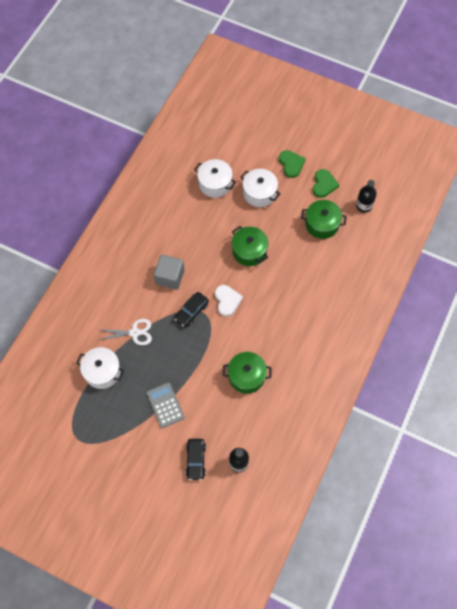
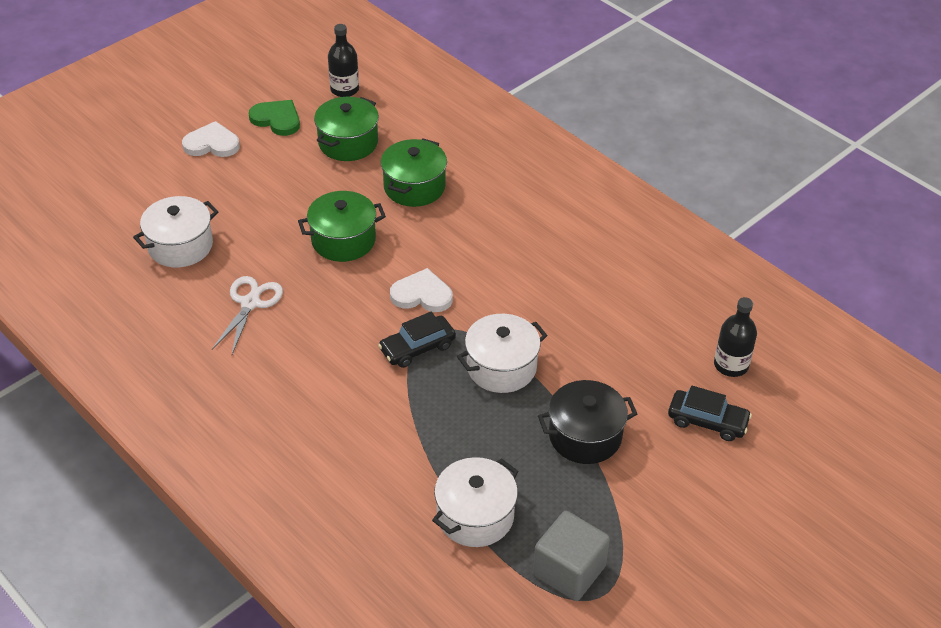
camera: 70 degrees left, 20 degrees down
white scissors [99,319,152,345] -> white scissors moved to [212,276,283,354]
grey calculator [147,382,185,428] -> black pot [538,380,637,464]
grey cube [154,255,184,290] -> grey cube moved to [533,511,610,601]
black car [174,292,209,327] -> black car turned 90 degrees clockwise [378,312,456,368]
green pot [223,352,272,394] -> green pot moved to [381,139,447,207]
white pot [240,169,281,207] -> white pot moved to [457,314,548,393]
green heart [279,150,306,178] -> white heart [182,121,240,157]

